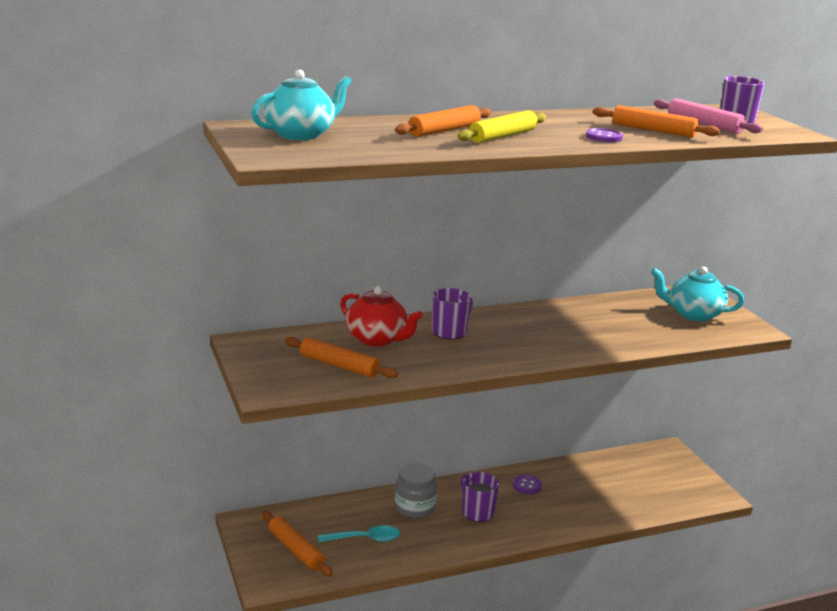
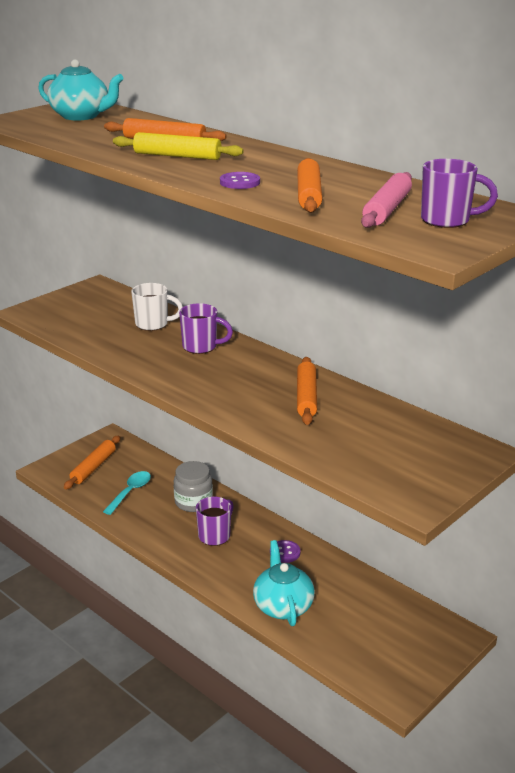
camera: 65 degrees right, 5 degrees up
orange rolling pin [285,337,398,378] -> orange rolling pin moved to [297,357,317,425]
turquoise spoon [318,525,400,542] -> turquoise spoon turned 120 degrees counterclockwise [103,471,151,515]
red teapot [340,286,423,346] -> white mug [131,283,183,331]
turquoise teapot [651,267,744,321] -> turquoise teapot moved to [253,540,315,626]

